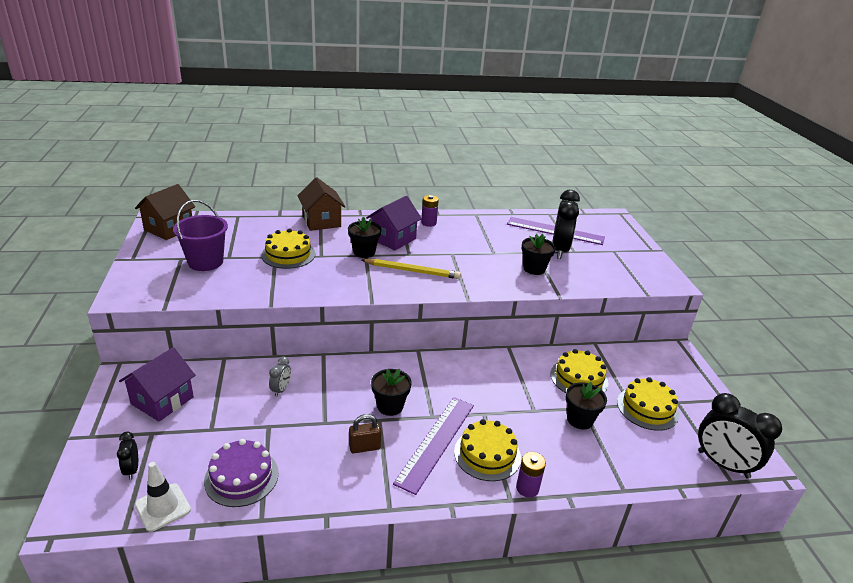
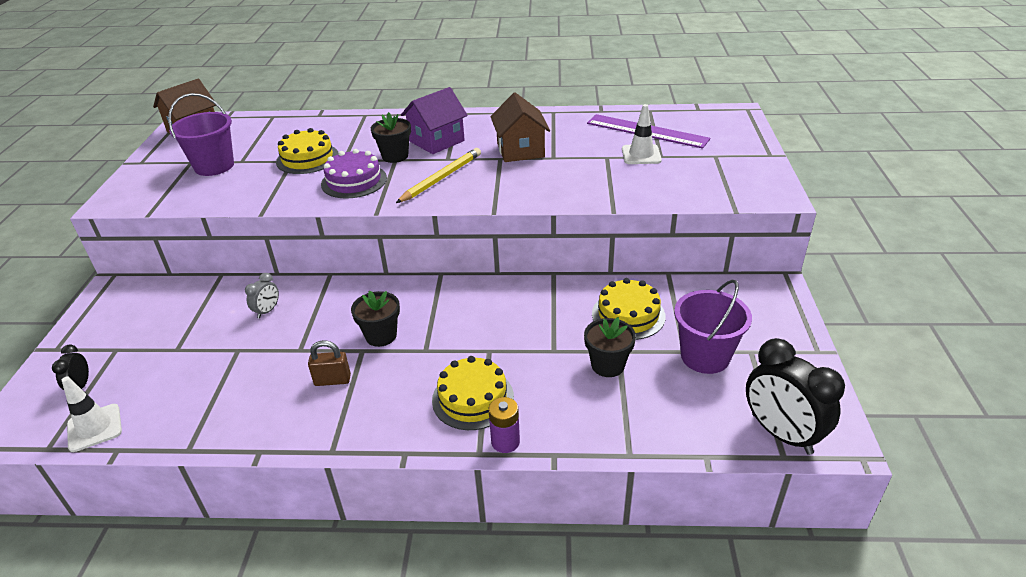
camera: 15 degrees right, 5 degrees up
purple house [119,347,195,421] -> none
purple cake [204,439,279,507] -> purple cake moved to [321,149,387,199]
brown house [297,178,346,231] -> brown house moved to [490,93,550,162]
yellow pencil [362,259,461,279] -> yellow pencil turned 75 degrees counterclockwise [396,148,481,203]
purple ruler [393,397,474,495] -> none
purple battery [421,195,439,227] -> none
black flower pot [522,234,556,275] -> none
black clock [552,190,580,259] -> white traffic cone [622,104,662,164]
yellow cake [617,377,679,431] -> purple bucket [674,280,752,374]

